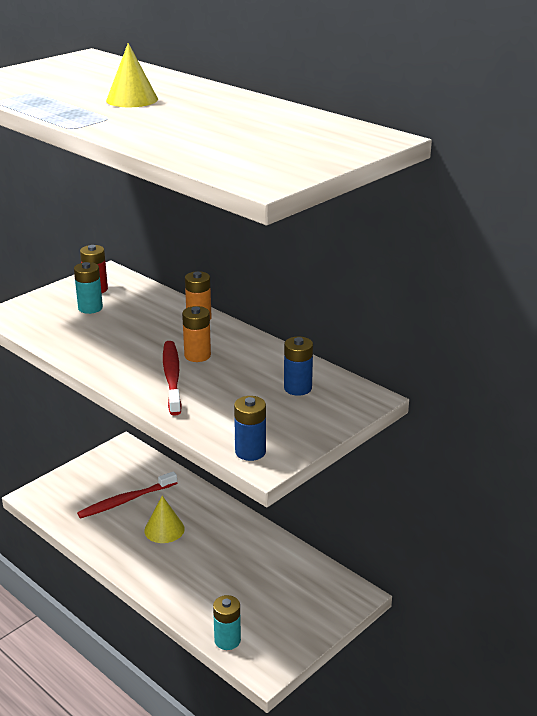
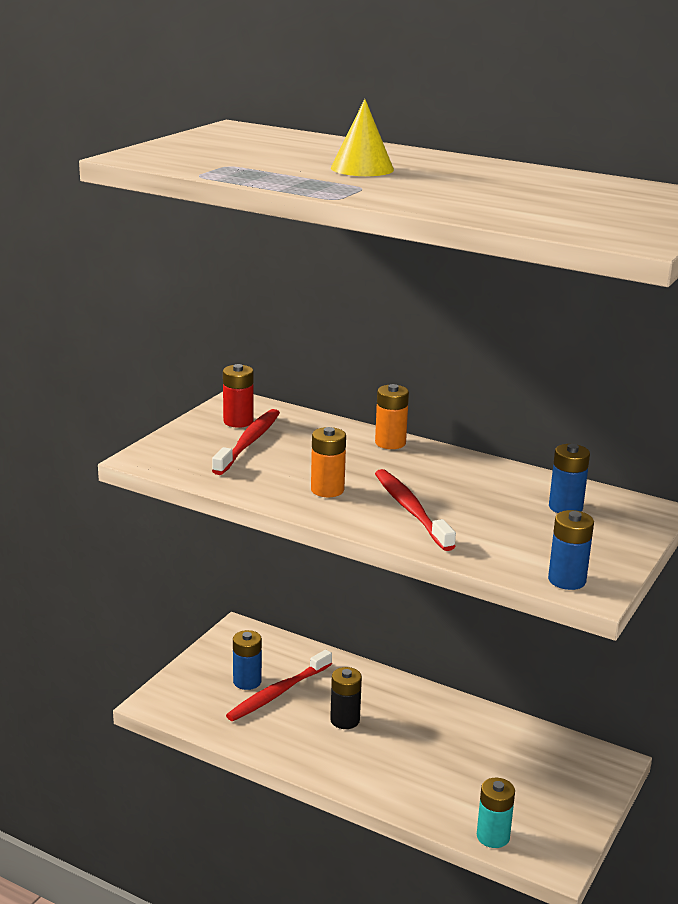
camera: 15 degrees left, 5 degrees down
turquoise battery [74,262,103,314] -> red toothbrush [212,409,280,475]
yellow cone [144,496,185,543] -> black battery [330,667,362,729]
orange battery [182,306,211,362] -> orange battery moved to [311,427,346,497]
none -> blue battery [233,630,262,690]

